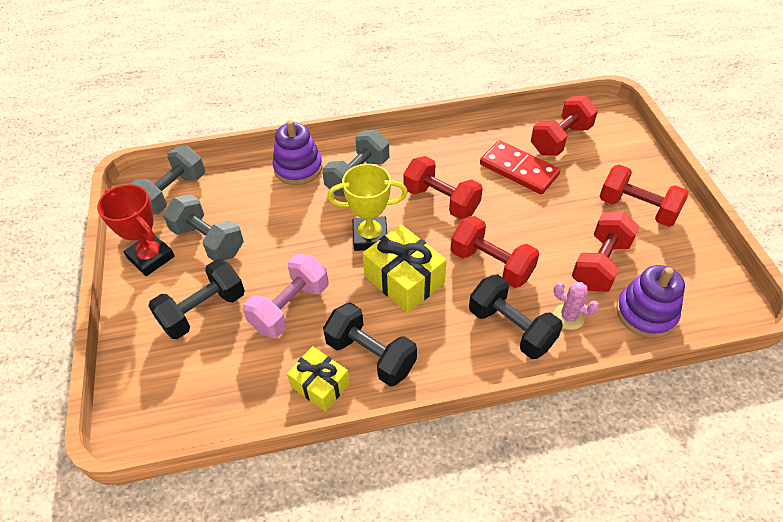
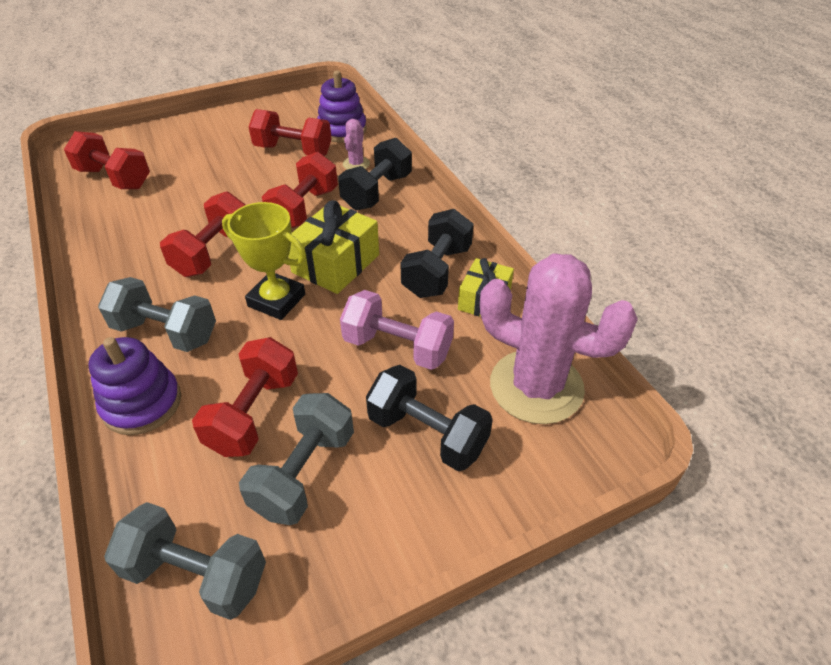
camera: 105 degrees left, 5 degrees down
red trophy [97,184,175,276] -> none
yellow trophy [327,164,408,251] -> yellow trophy turned 45 degrees counterclockwise [222,202,306,320]
red domino [480,140,560,194] -> none
red dumbbell [599,165,689,227] -> red dumbbell moved to [192,337,298,457]
none -> pink cactus [480,253,638,424]

